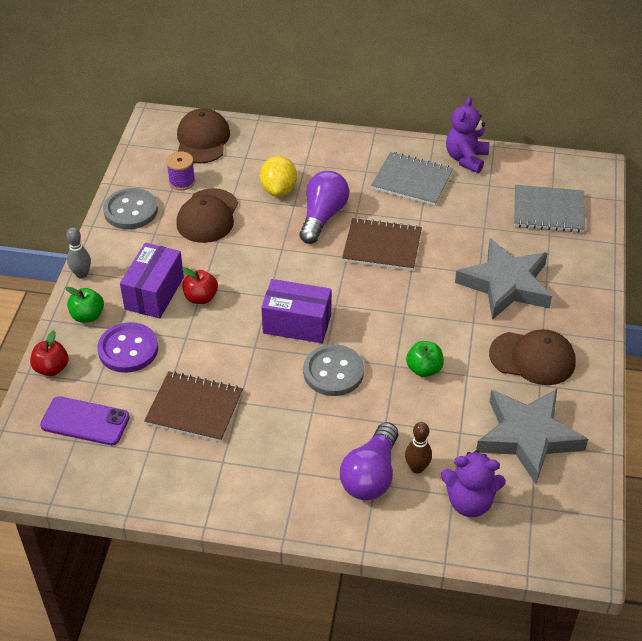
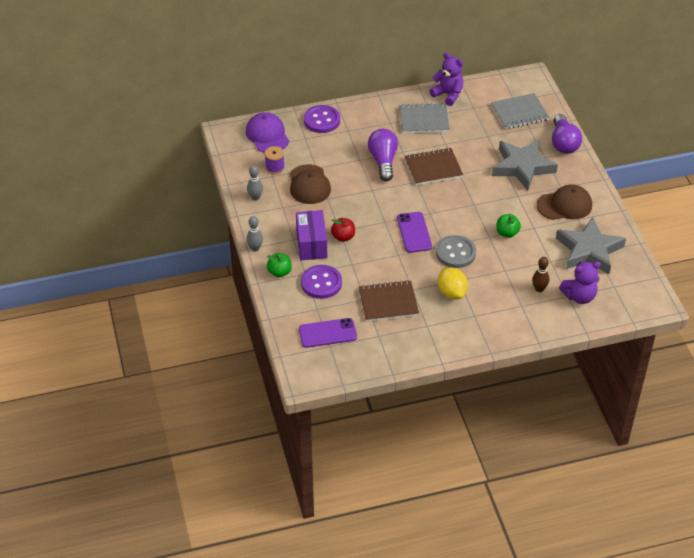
camera: 25 degrees left, 0 degrees up
red apple [30,330,68,376] -> none
grey button [103,188,158,229] -> grey bowling pin [247,165,263,201]
brown cap [177,108,230,163] -> purple cap [246,112,289,153]
yellow lemon [260,156,297,197] -> yellow lemon moved to [438,267,468,299]
purple box [261,279,331,343] -> purple phone [397,212,432,253]
purple light bulb [340,422,399,500] -> purple light bulb moved to [552,114,582,154]
purple teddy bear [446,97,489,173] -> purple teddy bear turned 135 degrees clockwise [429,52,463,106]
none -> purple button [304,105,340,133]

